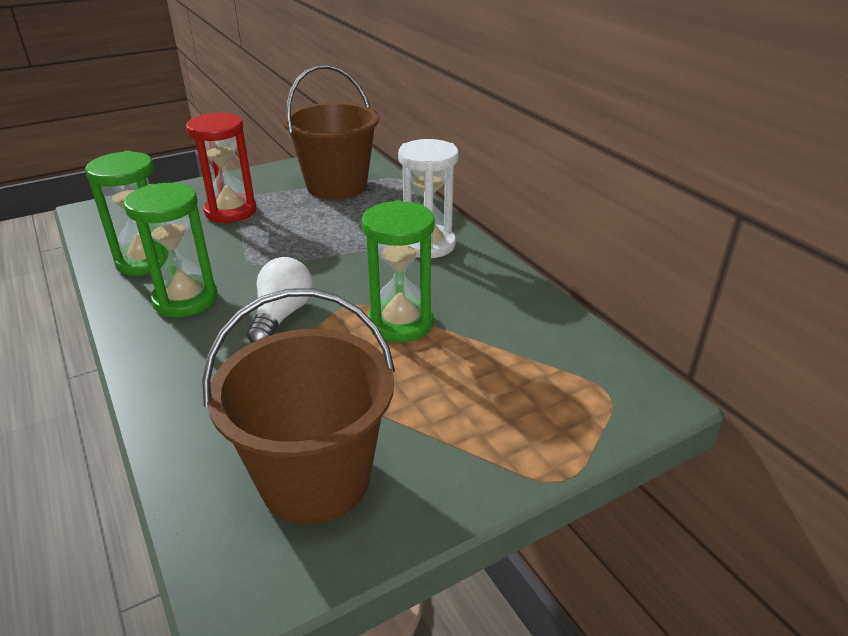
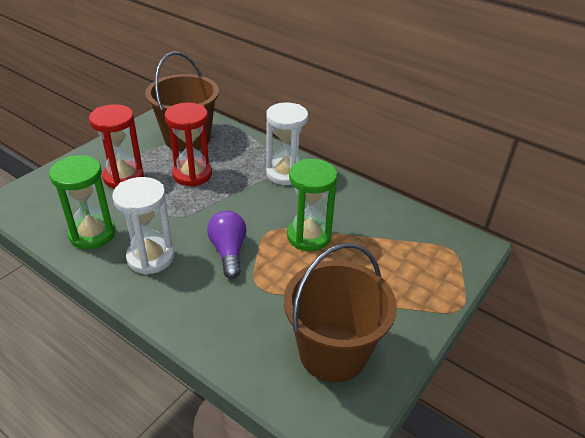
camera: 25 degrees left, 5 degrees up
green hourglass [124,183,218,317] -> white hourglass [112,177,174,275]
white light bulb [247,257,313,343] -> purple light bulb [207,211,247,279]
none -> red hourglass [165,103,212,187]

